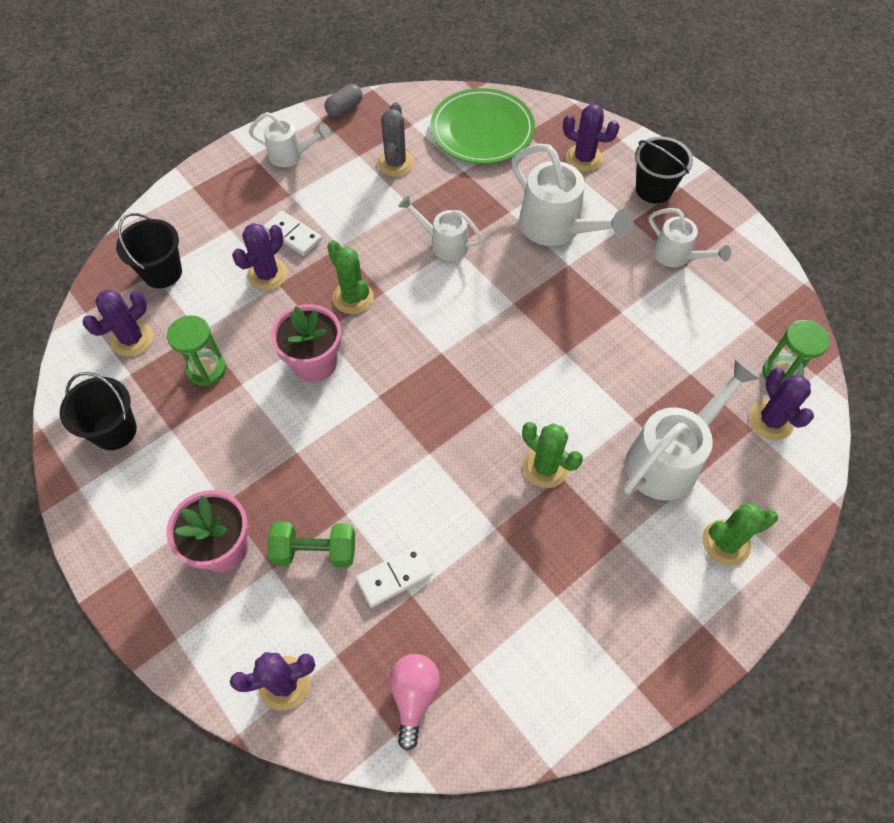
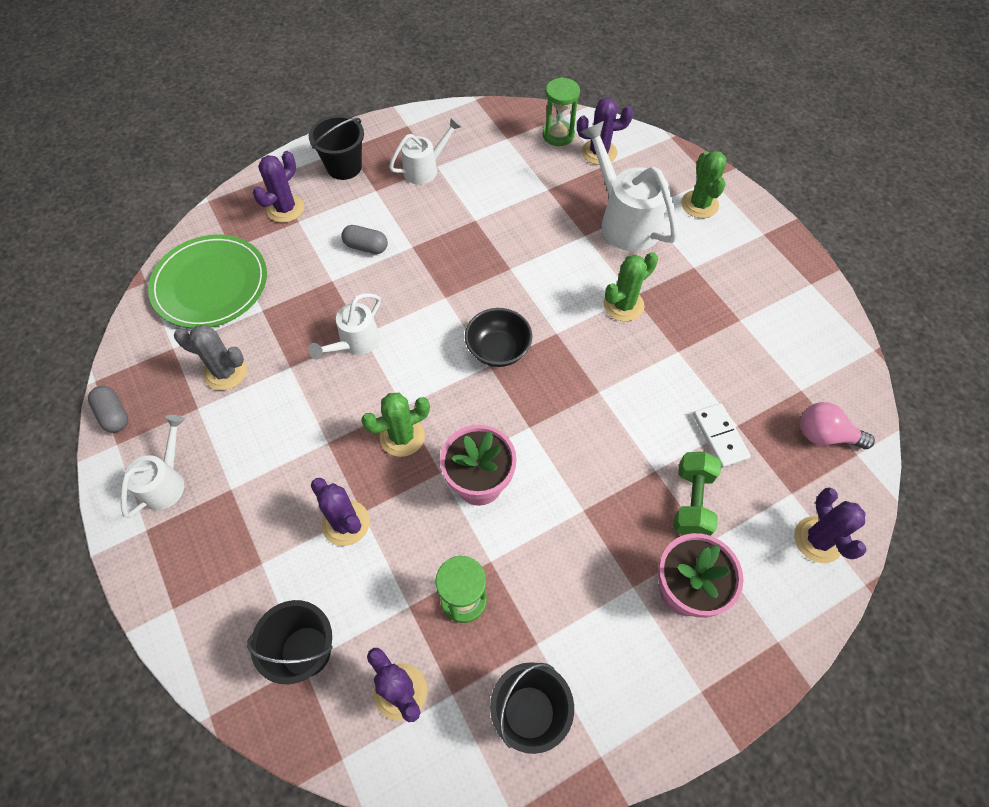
camera: 80 degrees left, 0 degrees up
white domino [263,210,322,256] -> none
white watering can [511,143,633,246] -> grey capsule [341,225,388,254]
none -> black bowl [465,308,532,367]

